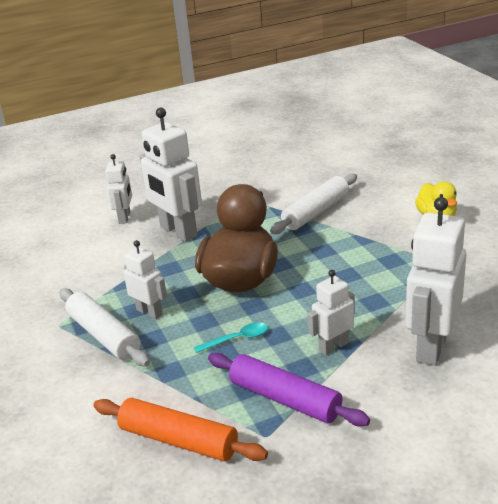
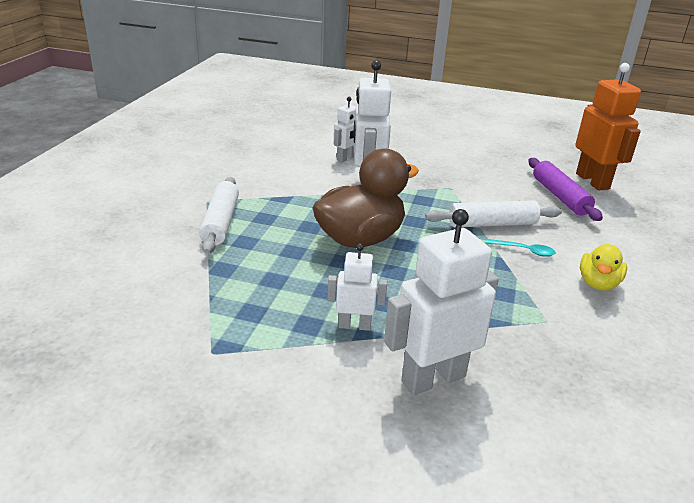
camera: 35 degrees right, 0 degrees up
orange rolling pin [93,398,268,461] -> none
white robot [123,240,167,319] -> none
turquoise spoon [194,322,268,353] -> turquoise spoon moved to [485,239,556,257]
purple rolling pin [208,353,370,426] -> purple rolling pin moved to [528,158,603,221]
none -> orange robot [575,63,641,191]

